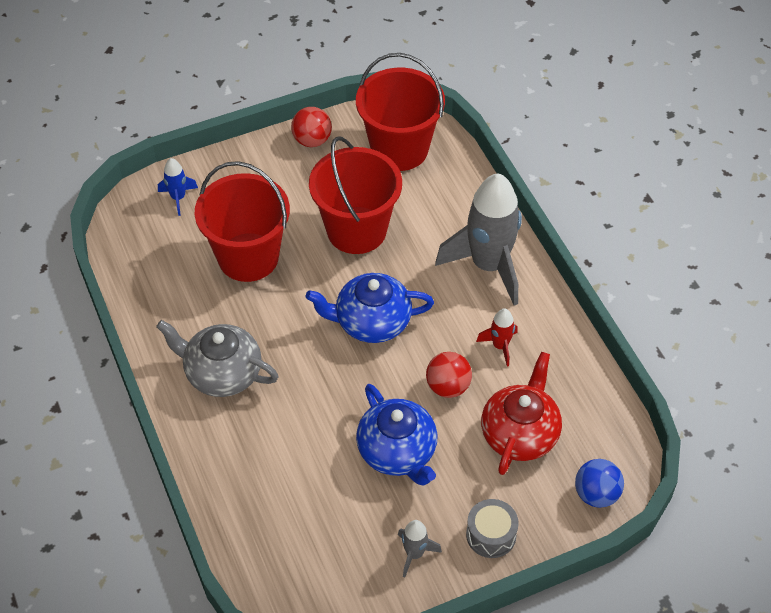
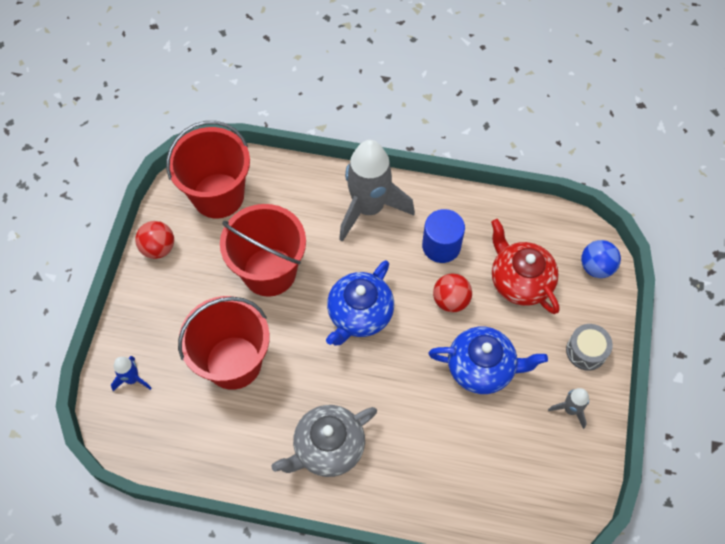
camera: 55 degrees left, 10 degrees up
red rocket [476,308,518,367] -> blue cylinder [422,209,465,263]

